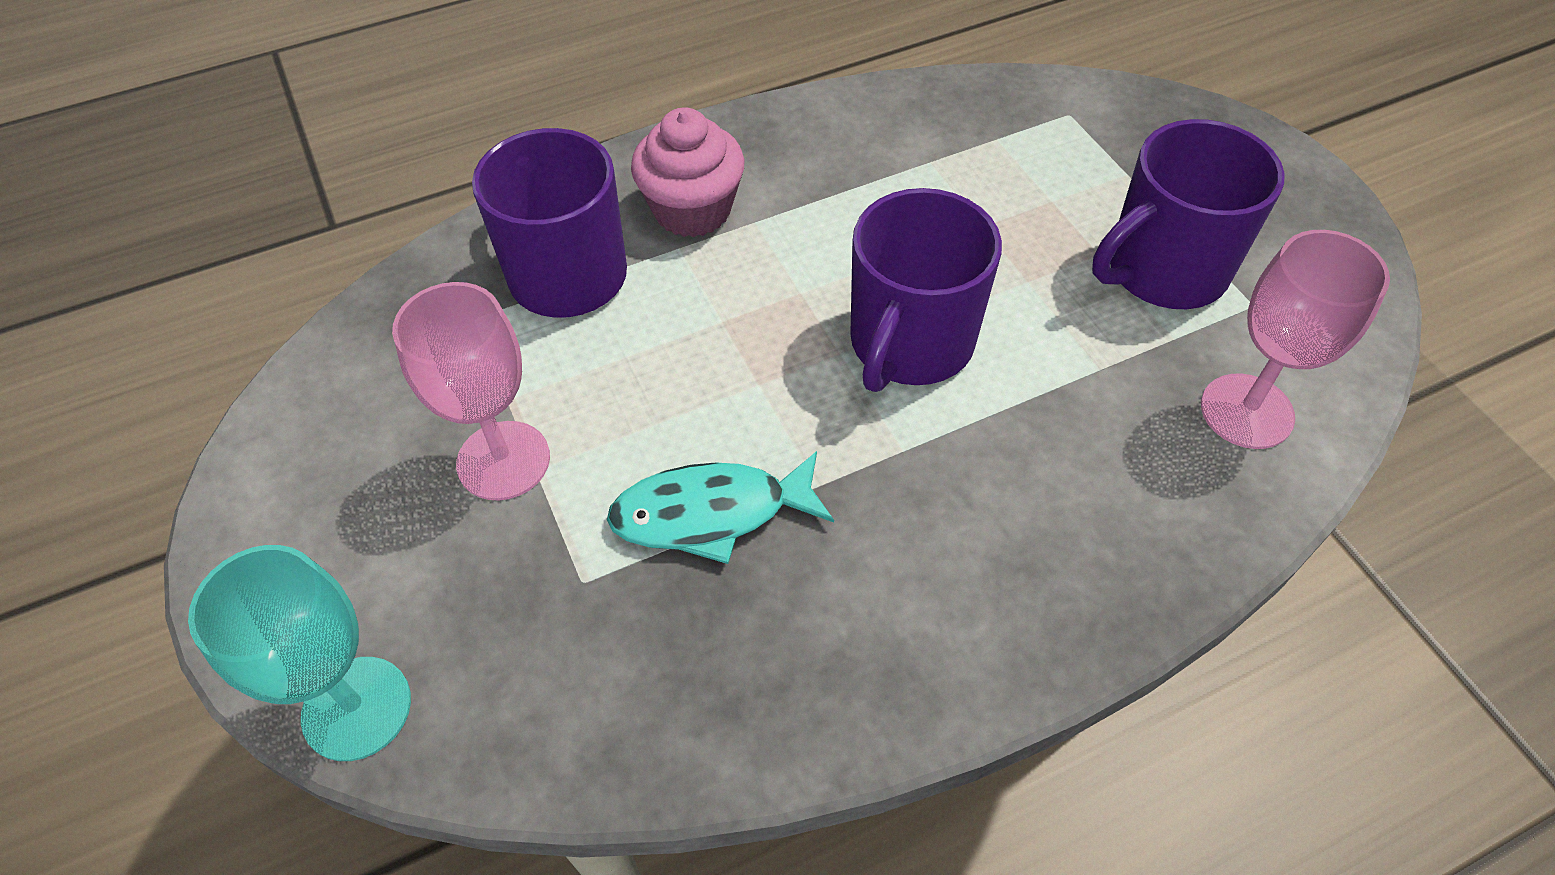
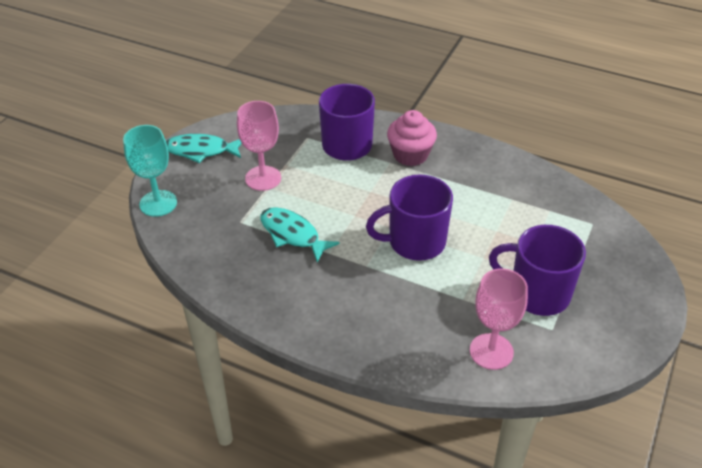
camera: 50 degrees right, 10 degrees down
none -> turquoise fish [166,134,242,163]

